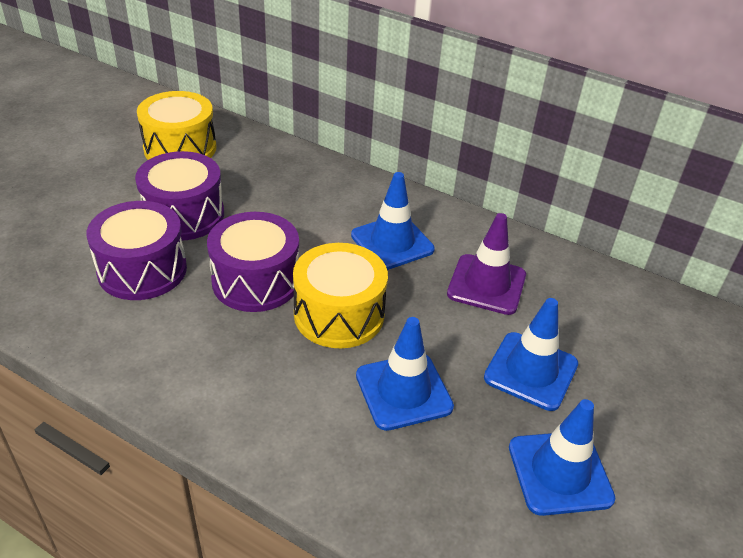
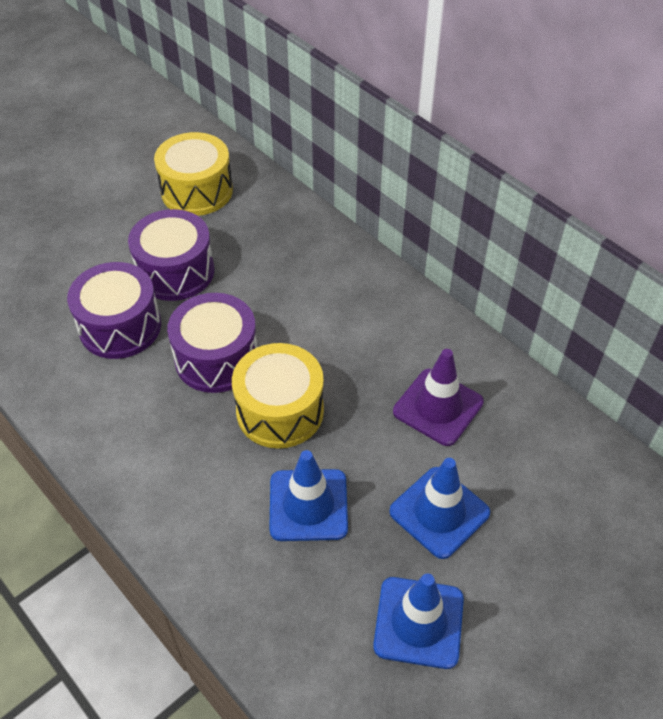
camera: 20 degrees right, 10 degrees up
blue traffic cone [351,172,435,270] -> none

